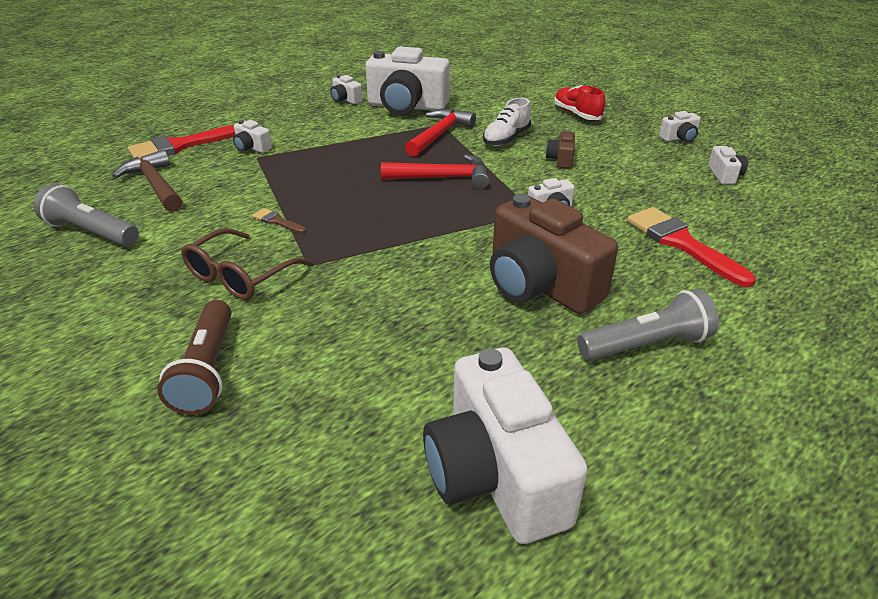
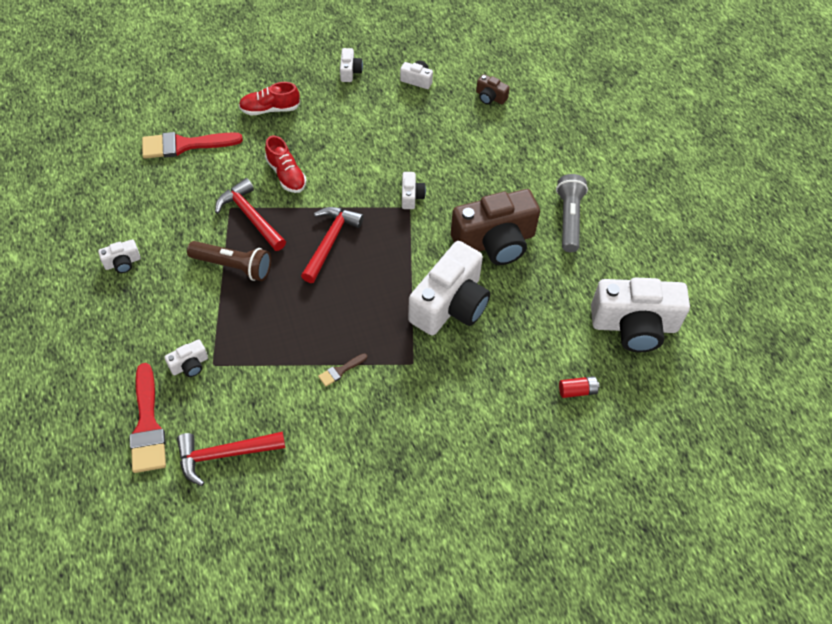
camera: 70 degrees left, 20 degrees up
grey flashlight [34,184,139,246] -> none
brown hammer [113,149,182,212] -> red hammer [177,432,285,486]
brown flashlight [157,300,232,415] -> brown flashlight moved to [187,241,271,281]
brown glasses [181,228,312,300] -> none
white camera [365,47,450,115] -> white camera moved to [408,241,490,335]
white shoe [483,98,531,146] -> red shoe [265,135,306,193]
brown camera [546,130,575,169] -> brown camera moved to [476,74,510,104]
red brush [627,207,756,287] -> red brush moved to [142,132,243,159]
none -> red battery [559,376,599,398]

